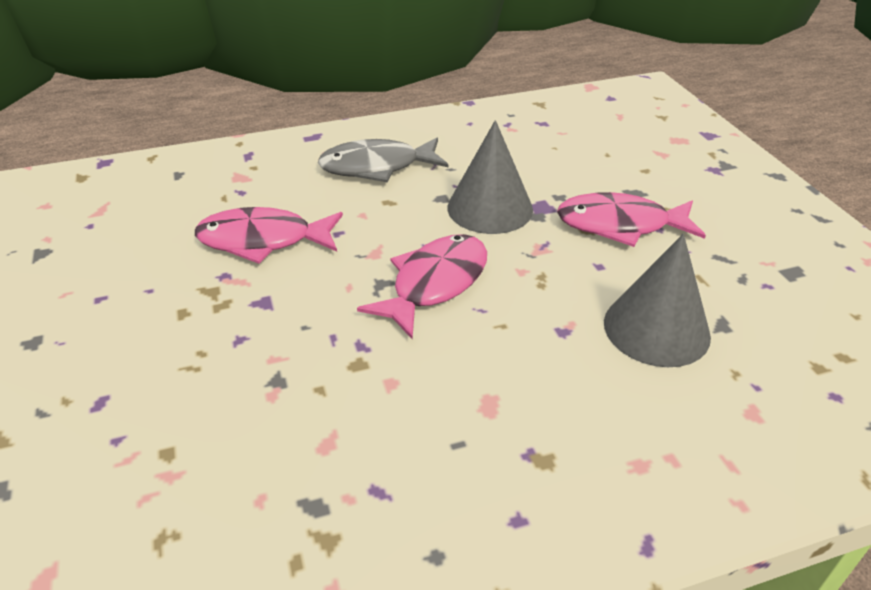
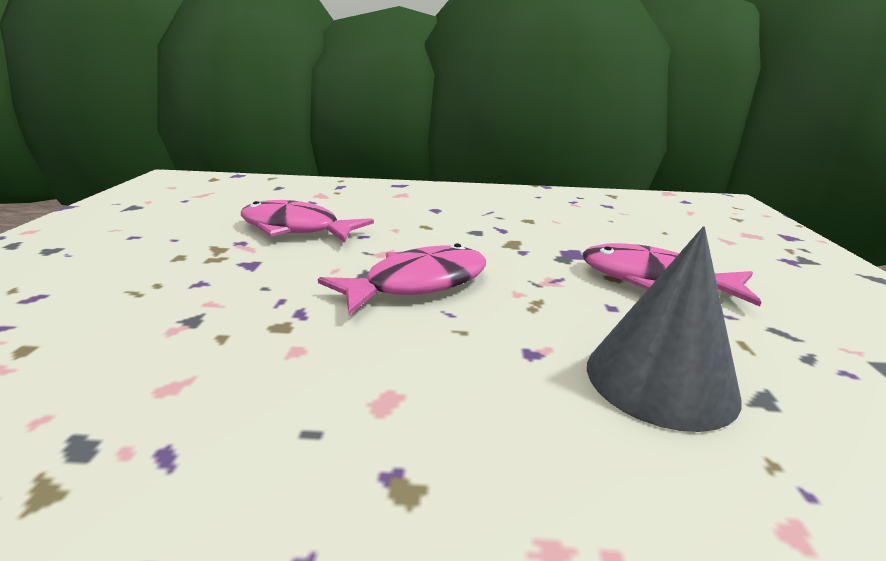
camera: 20 degrees right, 15 degrees down
grey fish [318,138,448,182] -> none
grey cone [447,120,533,234] -> none

